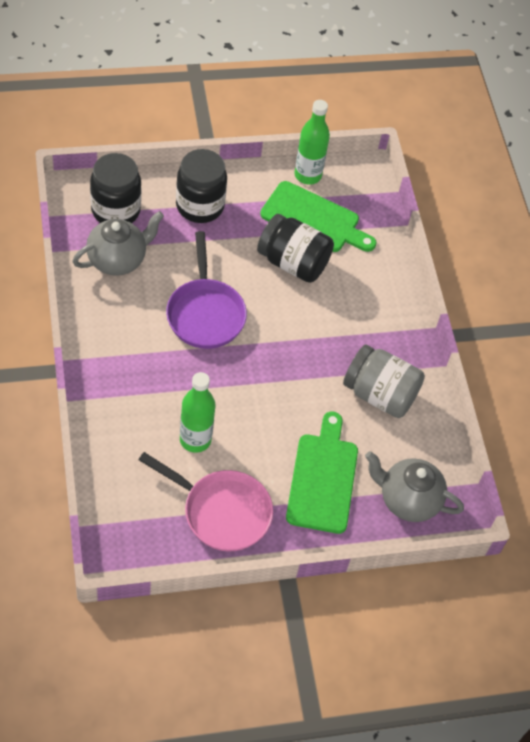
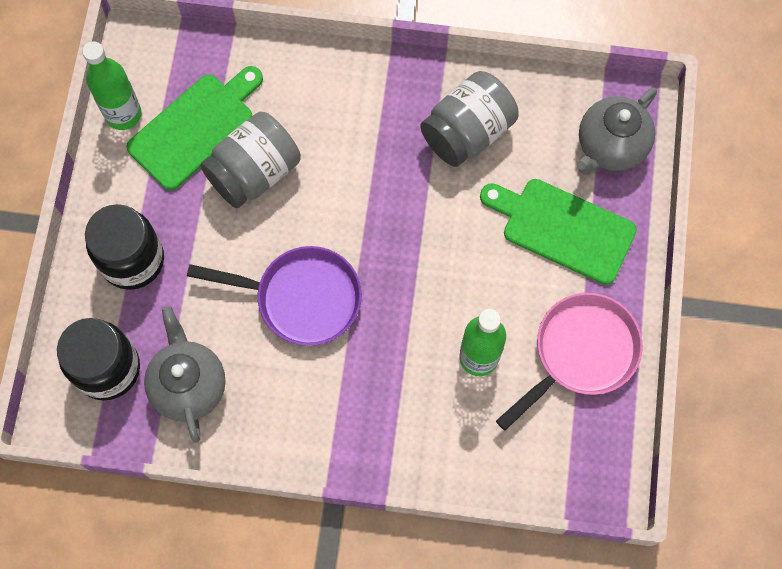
camera: 65 degrees left, 15 degrees up
black jar [257,214,334,283] -> grey jar [200,112,301,208]

